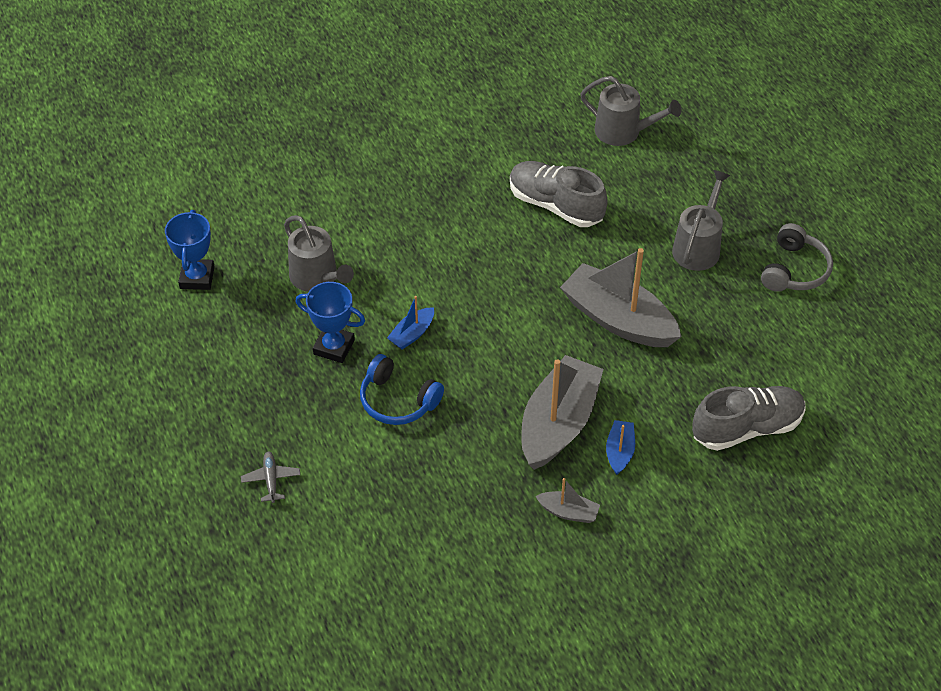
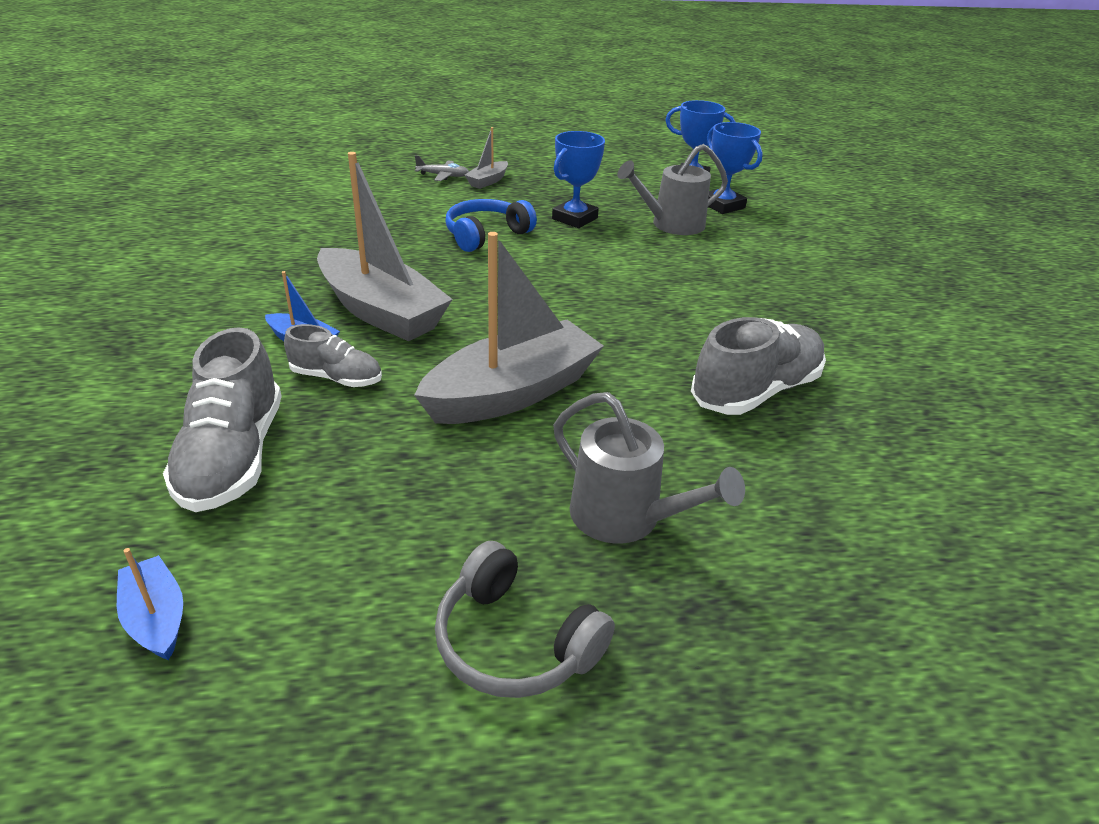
camera: 105 degrees right, 15 degrees down
blue boat [387,296,434,350] -> blue boat moved to [117,548,183,660]
grey boat [536,478,600,523] -> grey boat moved to [465,127,508,189]
grey watering can [580,76,681,146] -> none
none -> grey shoe [284,324,382,387]
none -> blue trophy [707,122,763,214]

